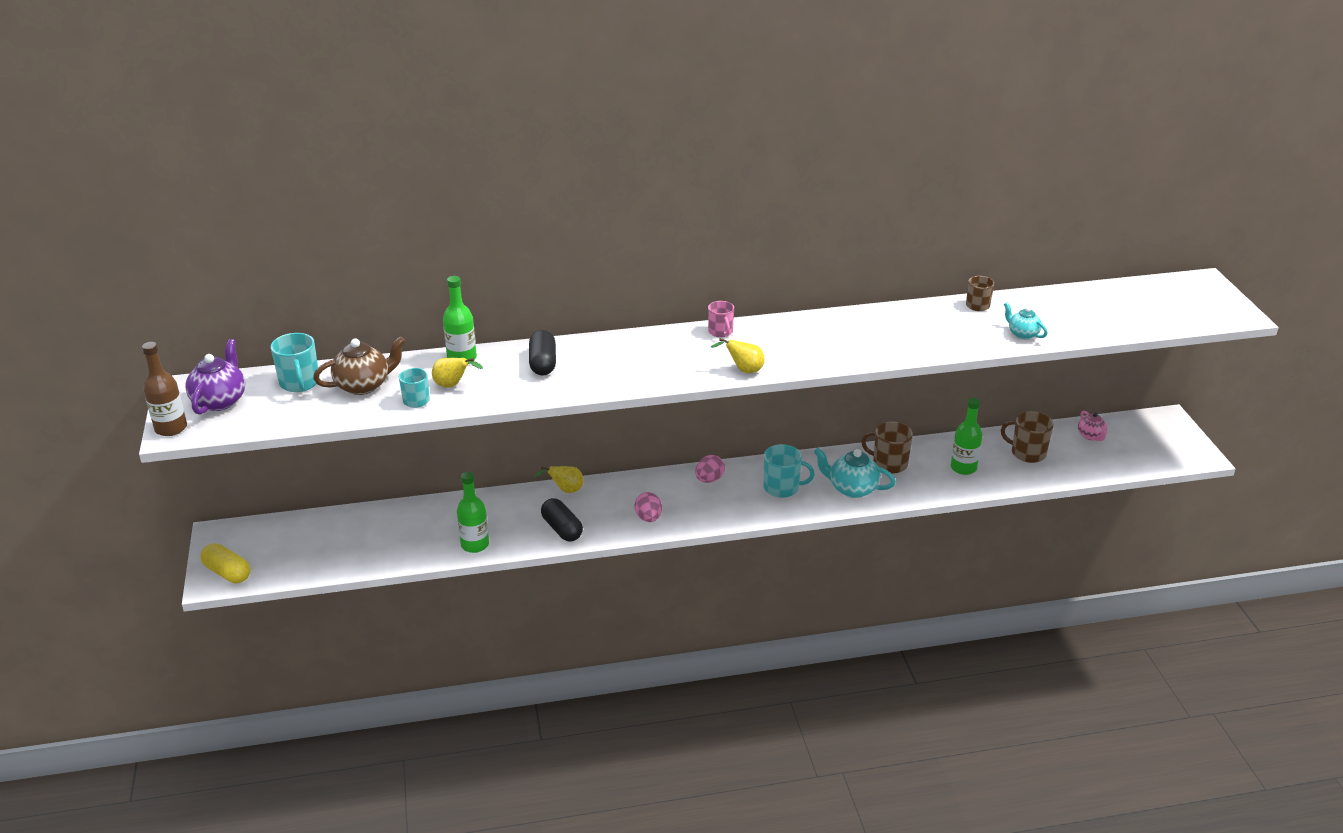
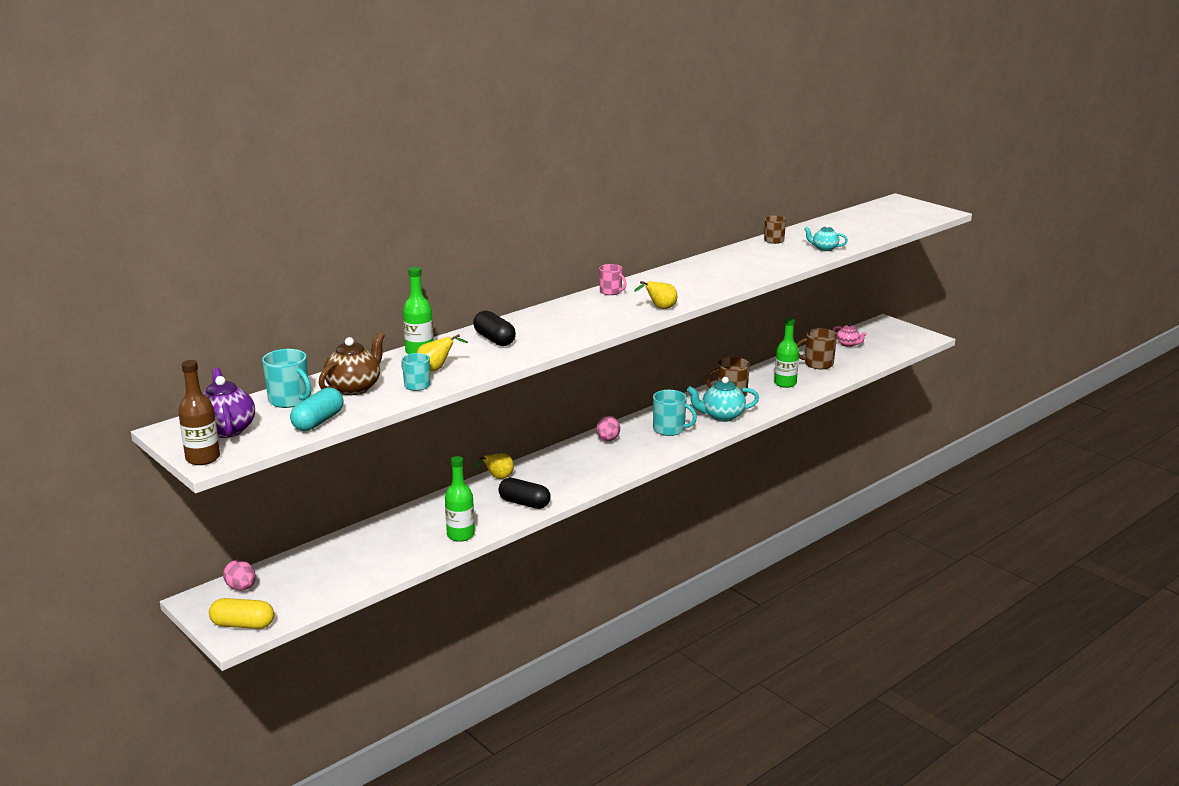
camera: 30 degrees left, 10 degrees down
pink egg [635,492,662,522] -> pink egg moved to [223,560,256,590]
turquoise mug [764,444,815,498] -> turquoise mug turned 45 degrees clockwise [653,390,697,436]
none -> turquoise capsule [290,387,344,431]

